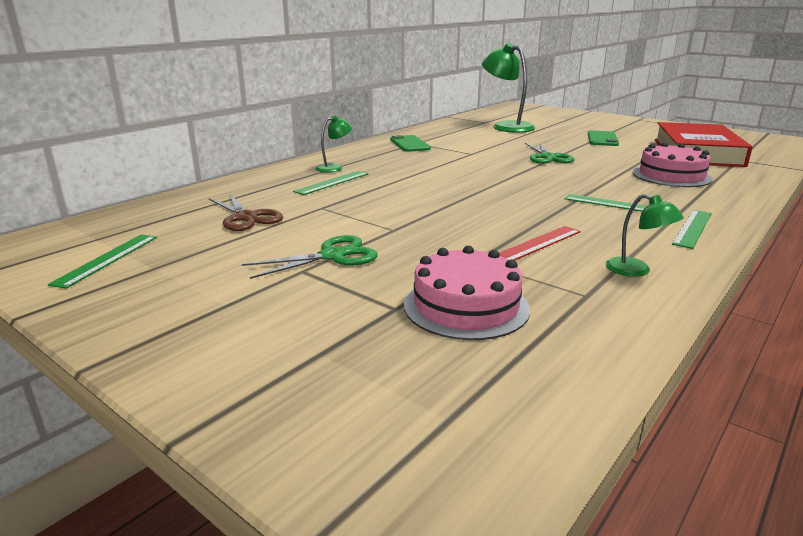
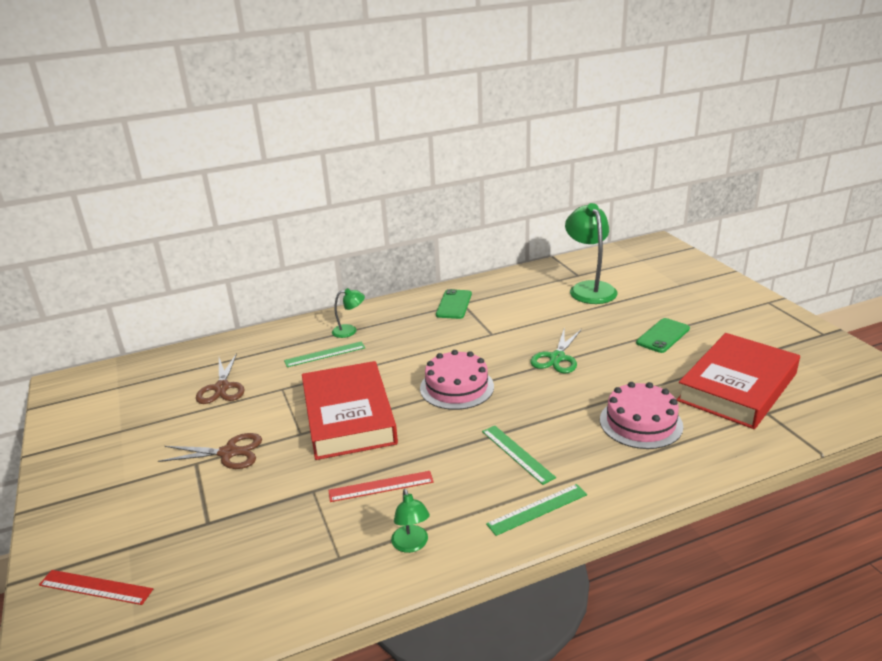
camera: 30 degrees right, 5 degrees up
green ruler [48,235,157,289] -> none
green scissors [242,235,378,279] -> brown scissors [158,433,262,469]
pink cake [404,246,530,340] -> pink cake moved to [420,350,494,410]
none -> red ruler [39,570,153,605]
none -> red book [302,361,398,460]

